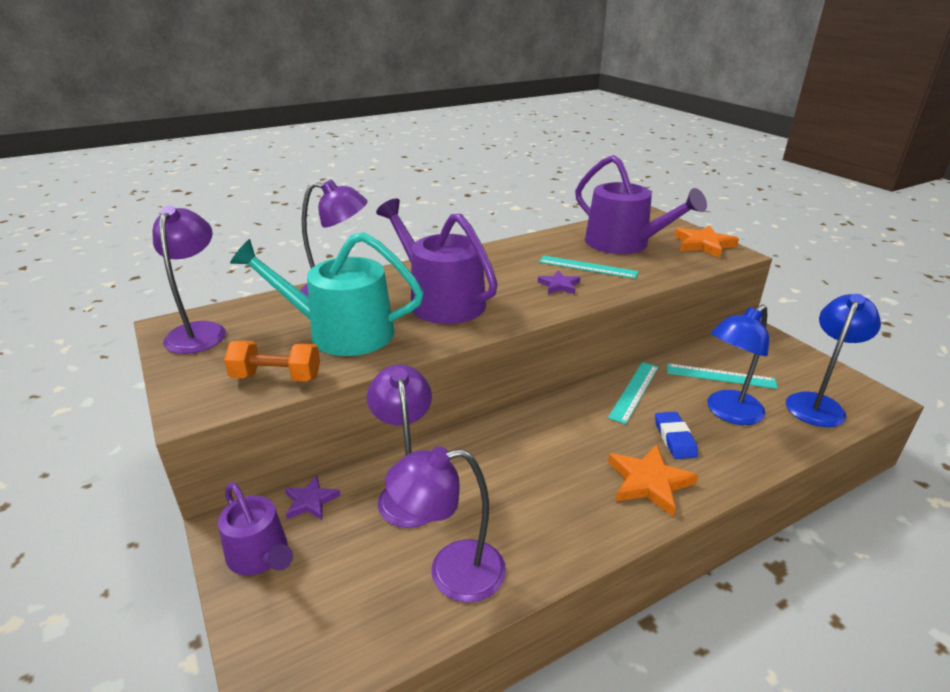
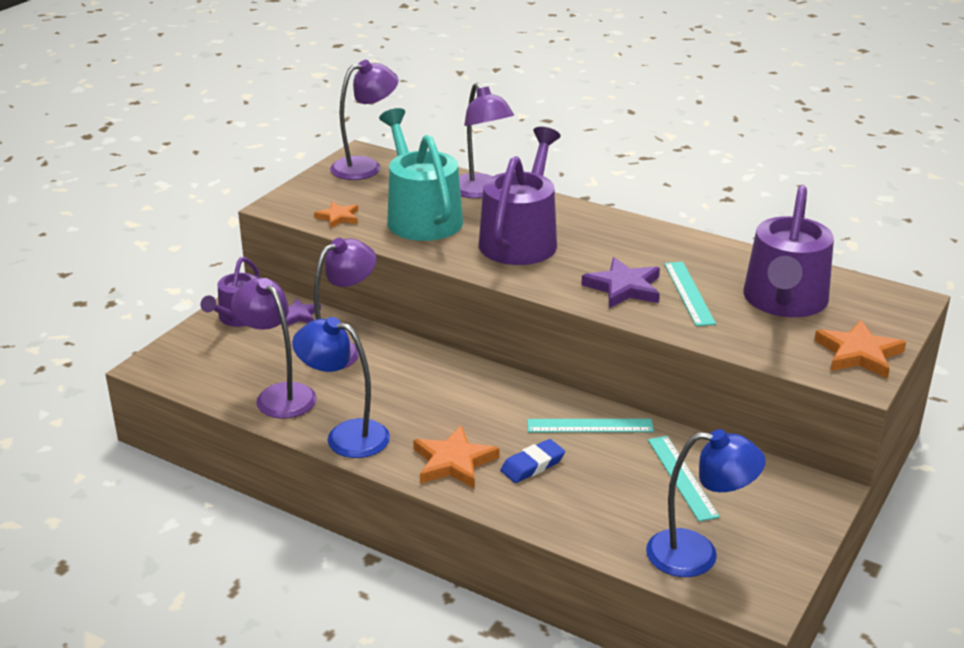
camera: 60 degrees right, 0 degrees up
orange dumbbell [224,341,320,382] -> orange star [314,201,358,228]
purple star [538,271,581,294] -> purple star [581,257,660,308], size x1.63
blue lamp [707,304,769,425] -> blue lamp moved to [292,317,390,458]

